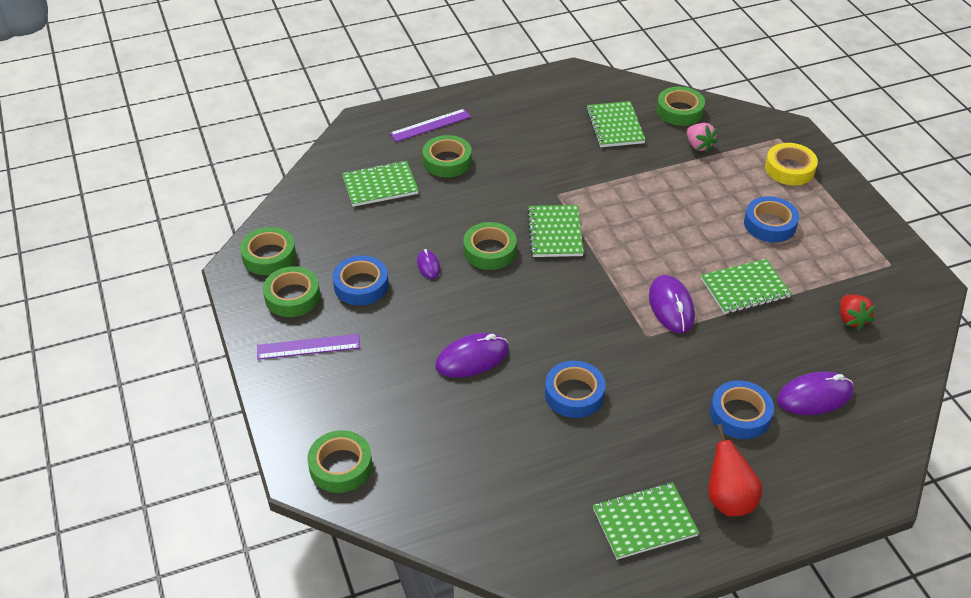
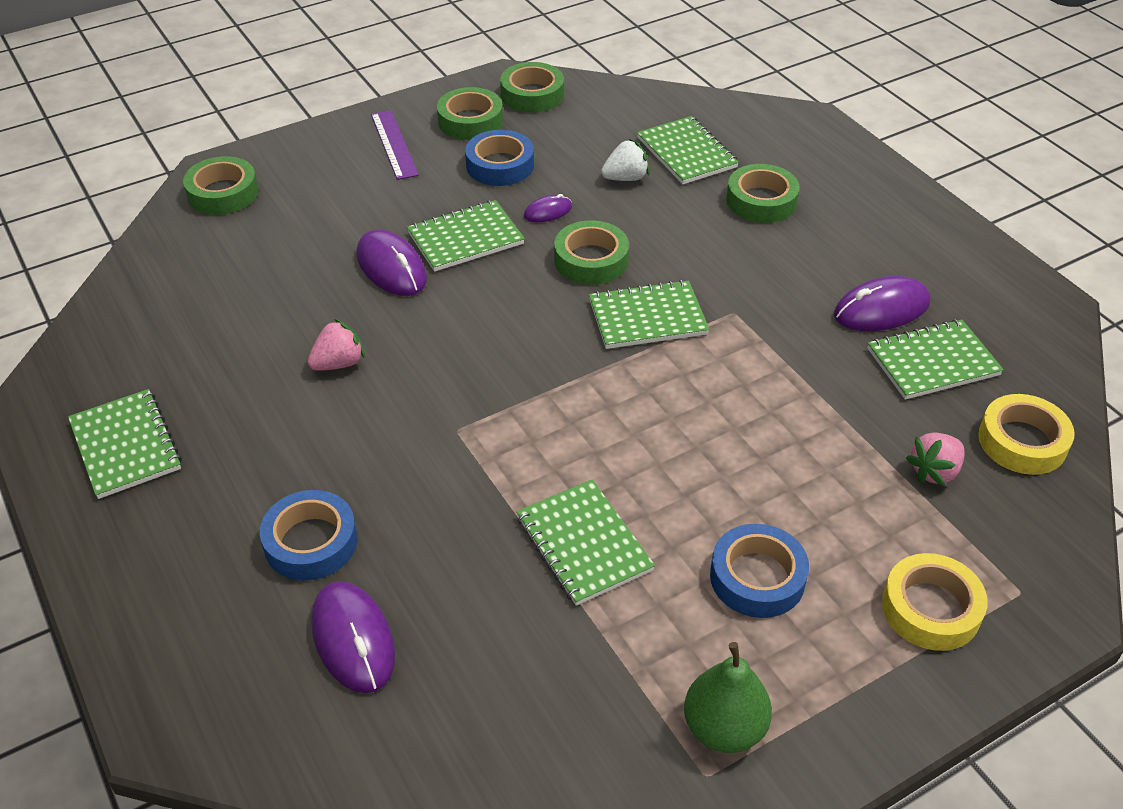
camera: 80 degrees right, 0 degrees up
purple ruler [390,109,471,142] -> none
blue tape [545,361,606,418] -> pink strawberry [308,319,365,371]
purple mouse [649,275,695,333] -> purple mouse moved to [834,276,930,331]
green tape [657,86,705,126] -> yellow tape [978,394,1075,475]
red pear [708,424,763,517] -> none
red strawberry [840,295,876,330] -> none
none -> green notebook [407,200,525,272]
none -> white strawberry [601,139,649,181]
none -> green pear [684,642,772,753]

